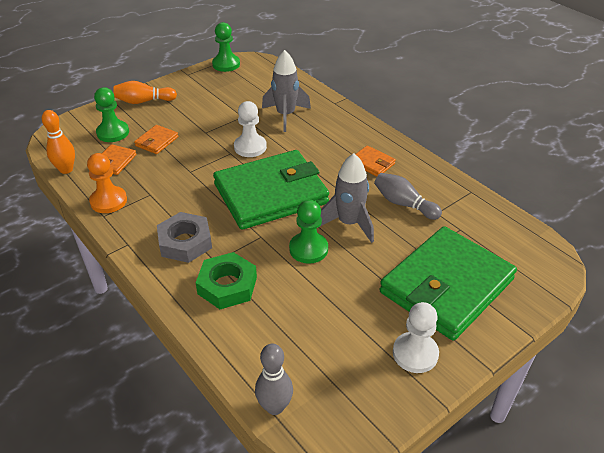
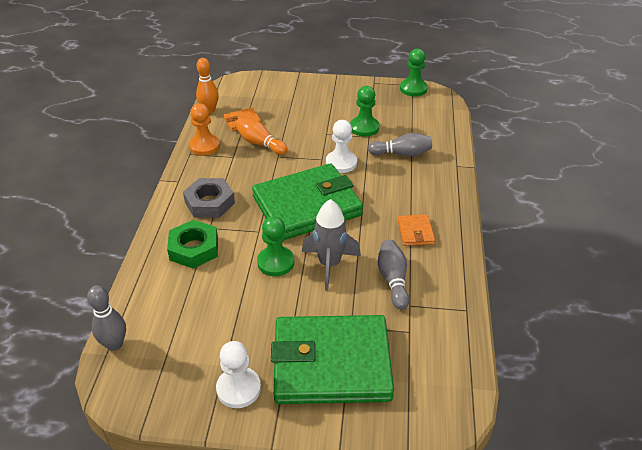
camera: 45 degrees right, 0 degrees up
green pawn [94,87,129,142] -> green pawn moved to [350,86,379,137]
orange bowling pin [113,81,177,104] -> orange bowling pin moved to [235,118,288,155]
orange wallet [134,125,178,154] -> none
green wallet [213,150,329,230] -> green wallet turned 45 degrees counterclockwise [252,163,363,240]
grey rocket [262,50,311,132] -> grey bowling pin [368,133,432,157]

